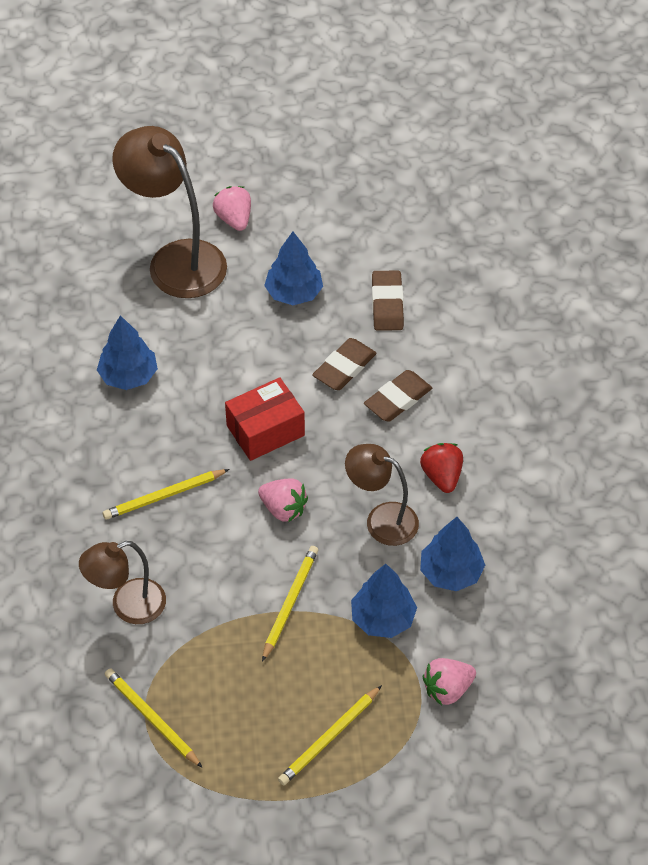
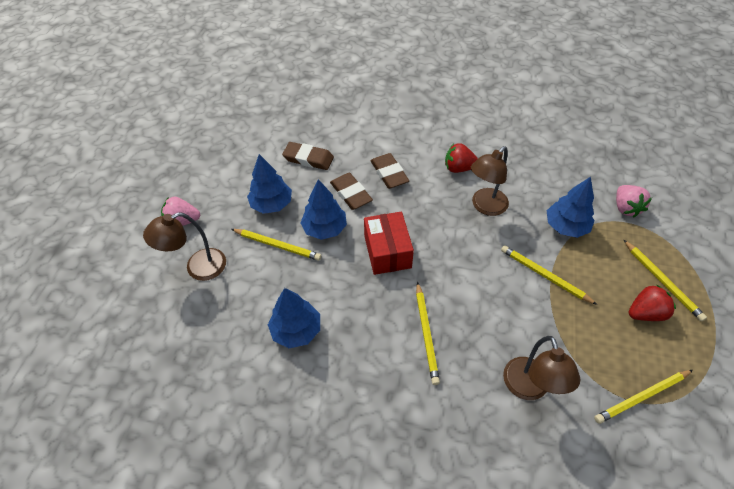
camera: 70 degrees left, 0 degrees up
brown lamp [112,126,227,298] -> brown lamp [143,212,226,281], size x0.61
pink strawberry [258,478,308,522] -> none
blue tree [420,517,485,591] -> blue tree moved to [300,179,347,240]
none -> yellow pencil [232,229,321,261]
none -> red strawberry [629,284,676,321]

